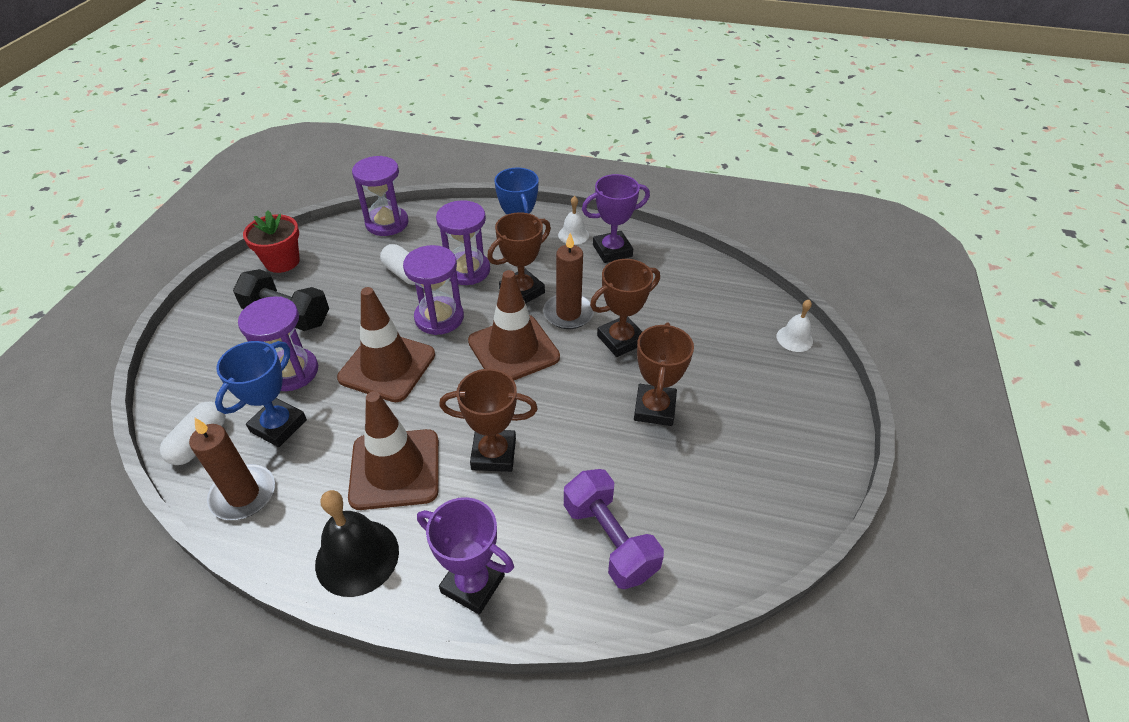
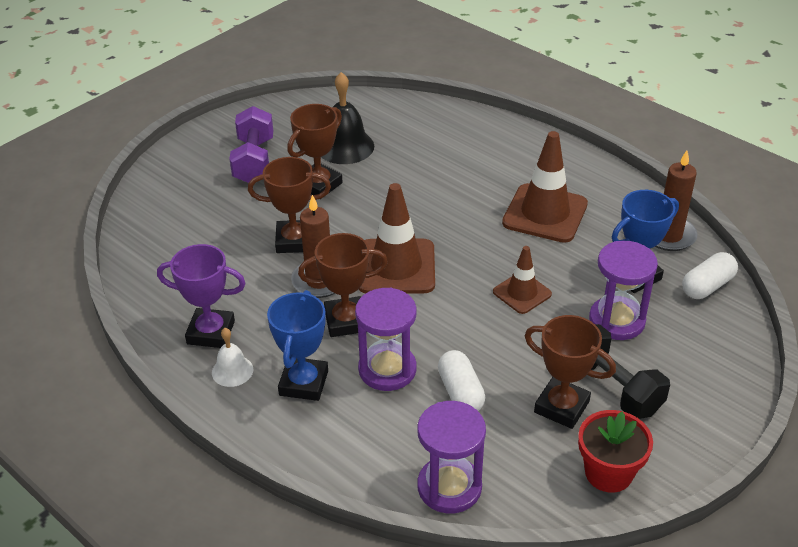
camera: 150 degrees left, 5 degrees down
black bell [315,490,399,597] -> black bell moved to [321,72,374,164]
brown traffic cone [337,287,435,402] -> brown traffic cone [493,246,552,314], size x0.58
purple hourglass [403,245,464,335] -> none
purple trophy [417,497,514,615] -> none
brown trophy [439,369,538,472] -> brown trophy moved to [525,315,616,429]
purple dumbbell [564,469,664,589] -> purple dumbbell moved to [230,106,273,183]
white bell [777,300,813,352] -> none

